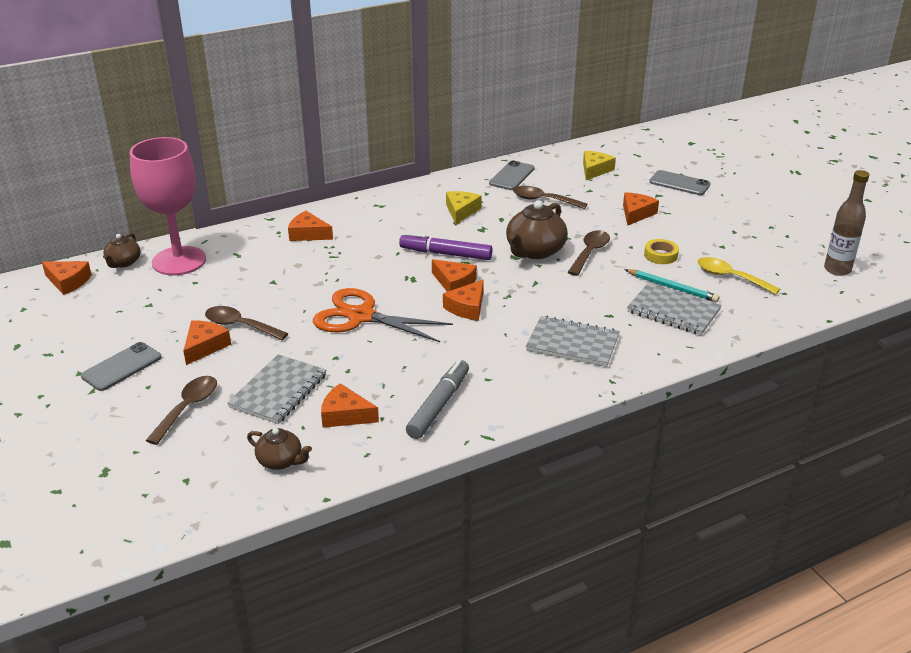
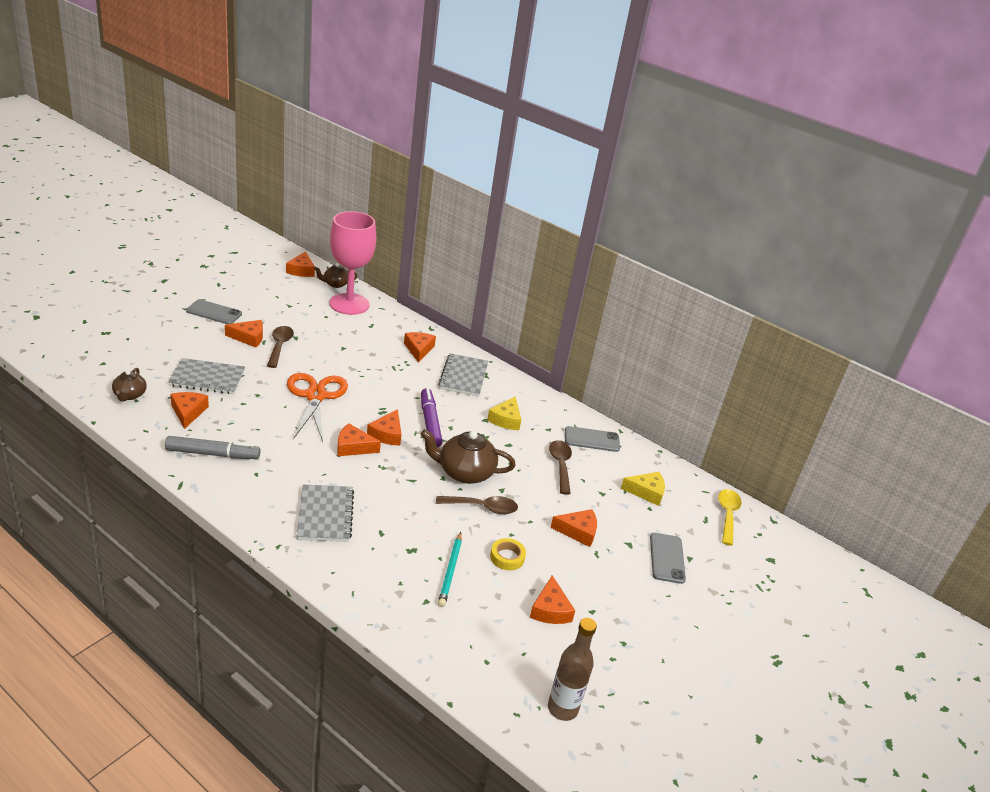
camera: 60 degrees right, 0 degrees up
brown spoon [146,376,217,445] -> none
yellow cheese [446,191,482,224] -> yellow cheese turned 120 degrees clockwise [487,396,521,430]
grey notebook [627,282,722,335] -> grey notebook moved to [438,353,488,397]
yellow spoon [697,257,780,295] -> yellow spoon moved to [718,489,742,546]
none -> orange cheese [530,575,575,624]

